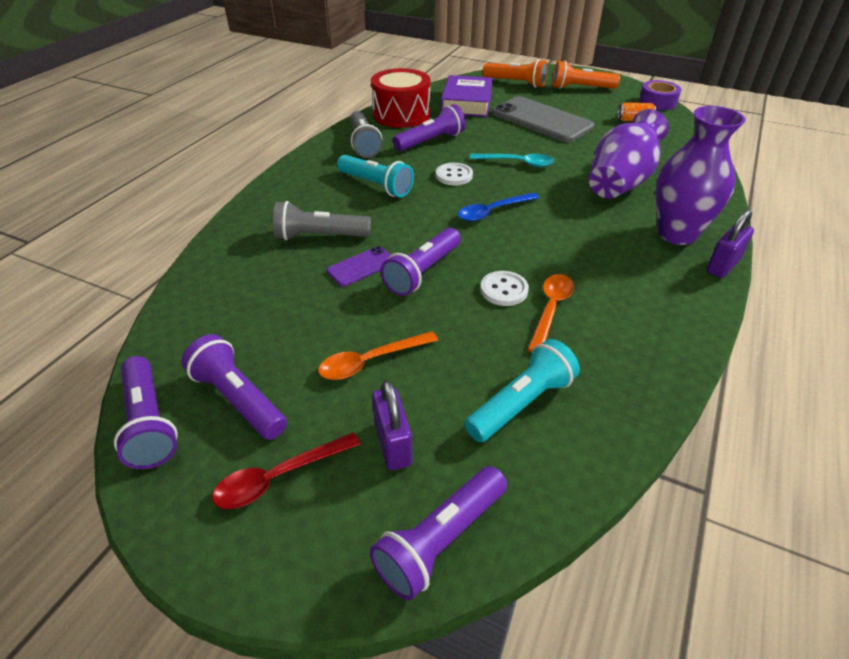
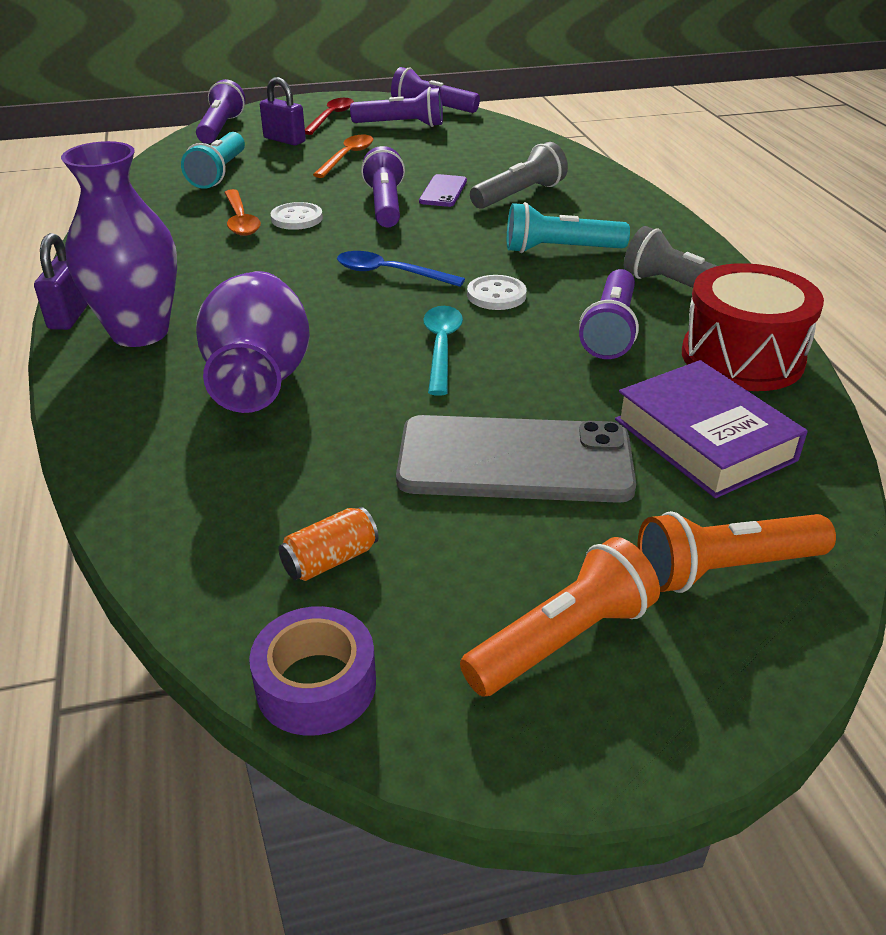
camera: 140 degrees right, 5 degrees down
blue spoon [458,192,539,221] -> blue spoon turned 90 degrees counterclockwise [337,251,465,287]
turquoise spoon [469,154,555,167] -> turquoise spoon turned 120 degrees clockwise [423,306,463,396]

